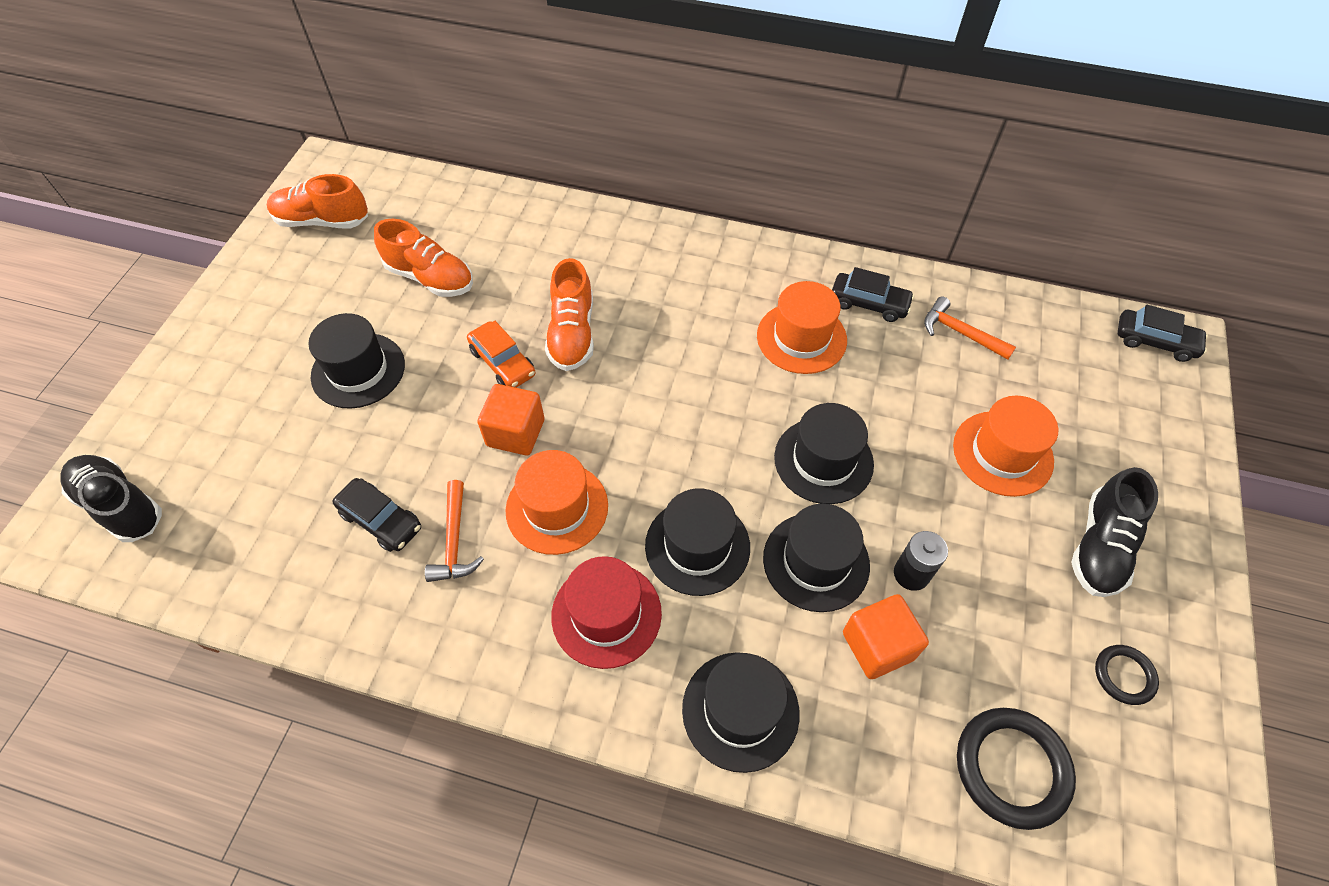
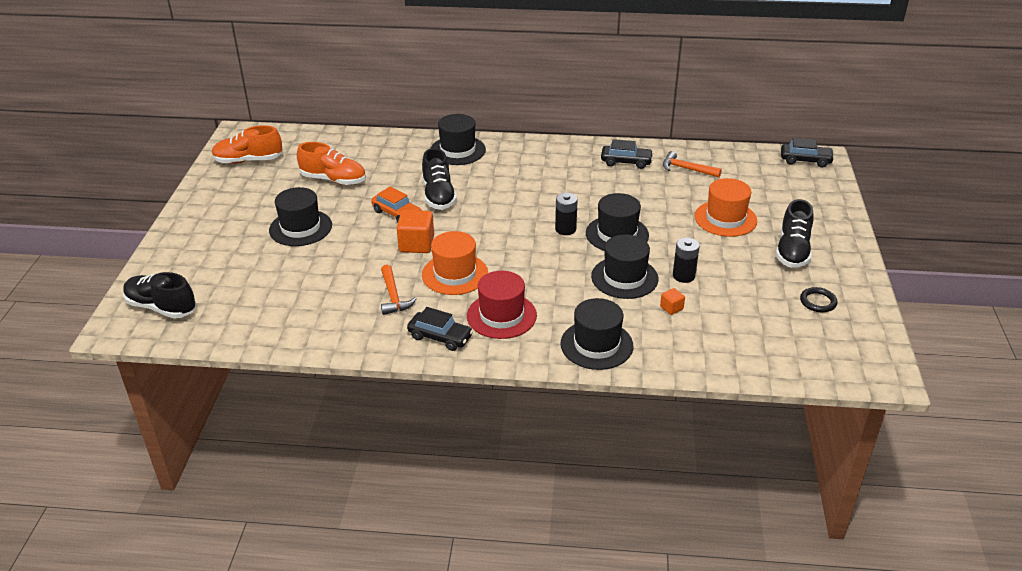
camera: 10 degrees left, 20 degrees down
black car [333,478,421,552] -> black car moved to [407,307,473,351]
orange shoe [545,258,594,371] -> black shoe [422,148,457,210]
black hat [645,488,750,596] -> black hat moved to [430,114,486,165]
orange hat [757,281,847,374] -> none
orange cube [843,594,929,679] -> orange cube [660,288,685,315], size x0.51
black ring [957,708,1076,830] -> none
none -> black battery [555,193,578,235]

